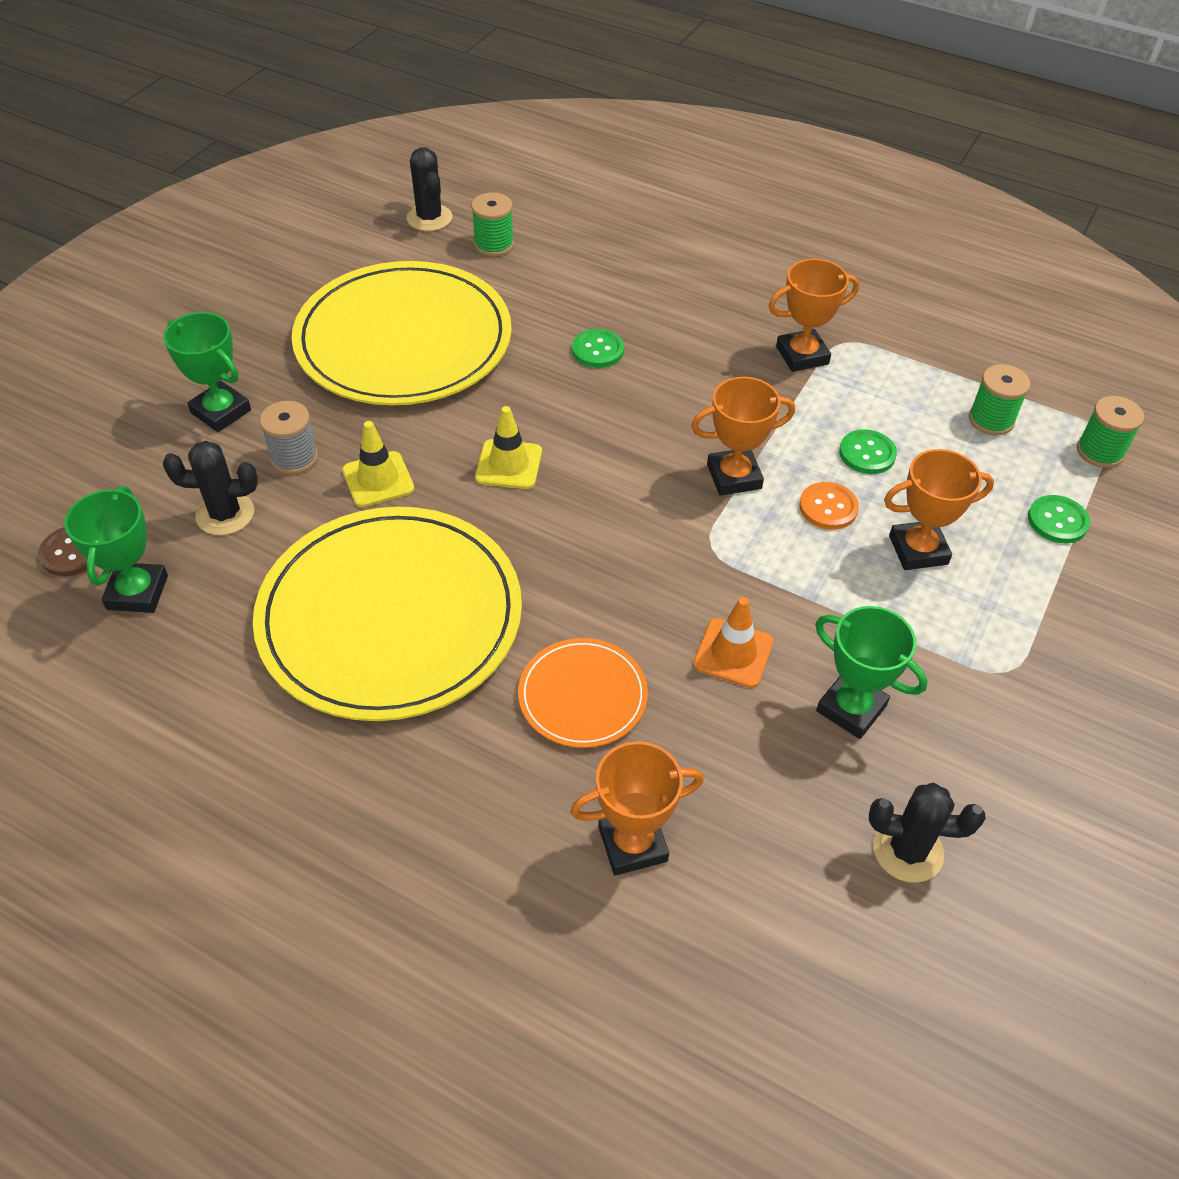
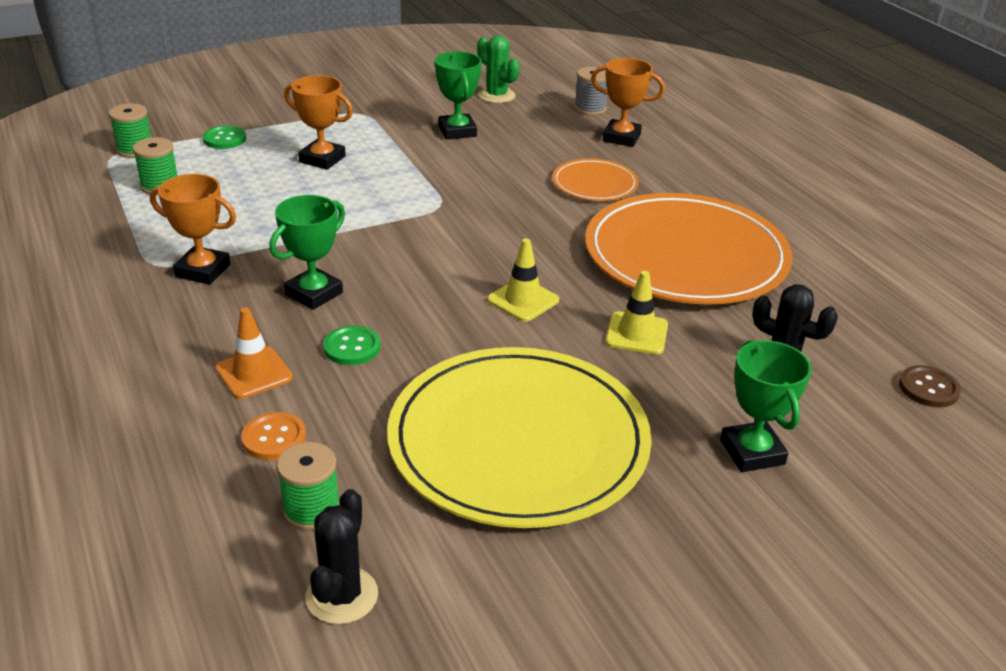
camera: 145 degrees left, 15 degrees down
green trophy [64,486,168,613] -> green trophy moved to [269,195,345,310]
yellow plate [253,507,522,721] -> orange plate [585,193,793,305]
grey spool [260,401,318,474] -> grey spool moved to [574,67,607,116]
orange trophy [691,377,795,496] -> none
orange traffic cone [693,597,774,688] -> orange traffic cone moved to [215,307,293,399]
orange button [799,482,859,530] -> orange button moved to [241,412,306,460]
green button [839,429,897,474] -> none
black cactus [869,783,985,883] -> green cactus [477,35,520,103]

